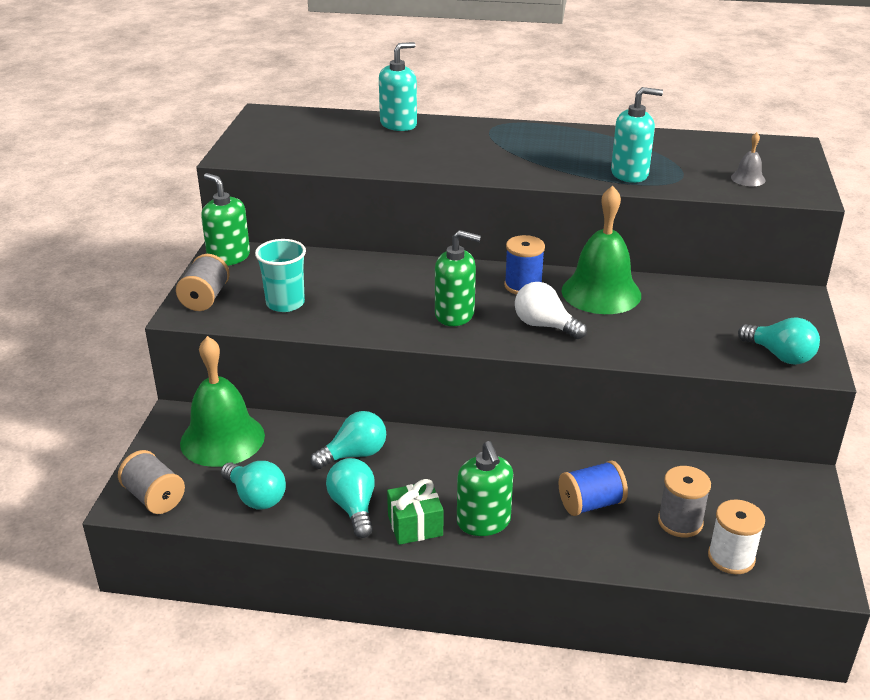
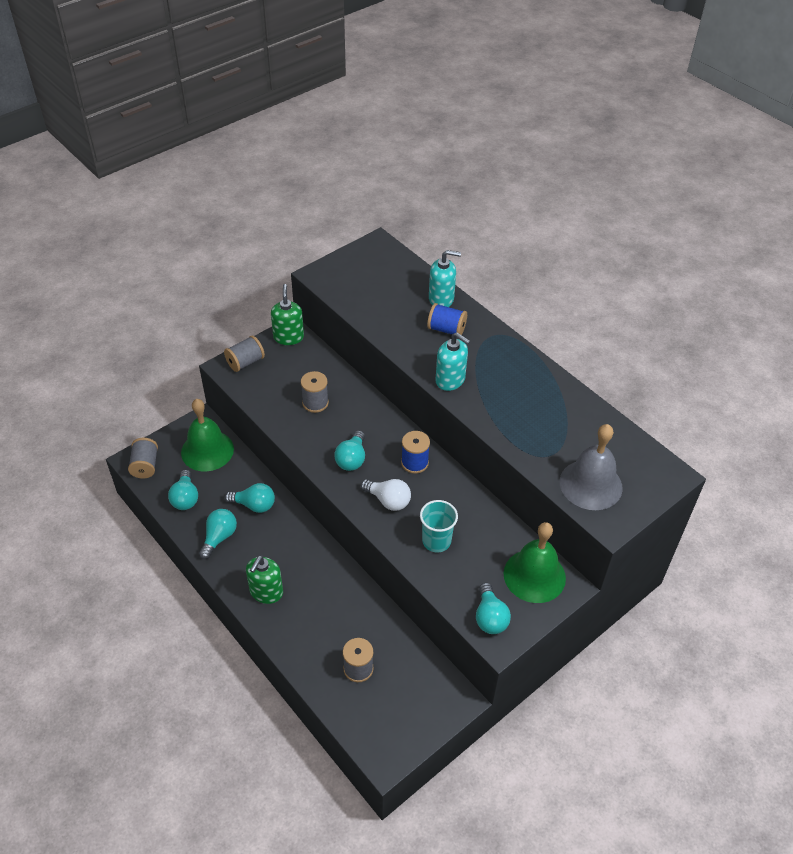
camera: 40 degrees right, 15 degrees up
turquoise cup [255,239,306,312] -> turquoise cup moved to [420,500,458,552]
green gift [387,479,443,545] -> none
green soap dispenser [435,230,481,326] -> turquoise light bulb [334,430,365,471]
white light bulb [515,282,587,339] -> white light bulb turned 135 degrees clockwise [361,479,411,511]
blue spool [559,460,628,516] -> blue spool moved to [427,303,467,335]
green bell [562,186,641,314] -> green bell moved to [504,522,566,603]
turquoise soap dispenser [611,87,663,183] -> turquoise soap dispenser moved to [435,333,470,391]
white spool [708,500,765,574] -> none
grey bell [731,132,765,186] -> grey bell [560,424,623,510], size x2.32
none -> grey spool [301,371,329,413]

